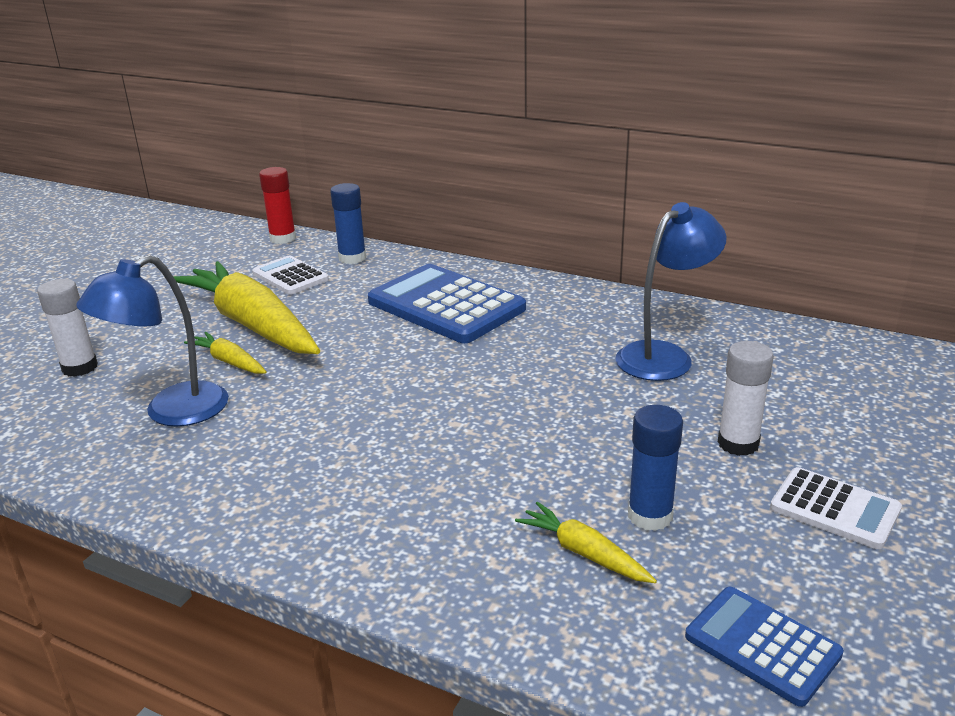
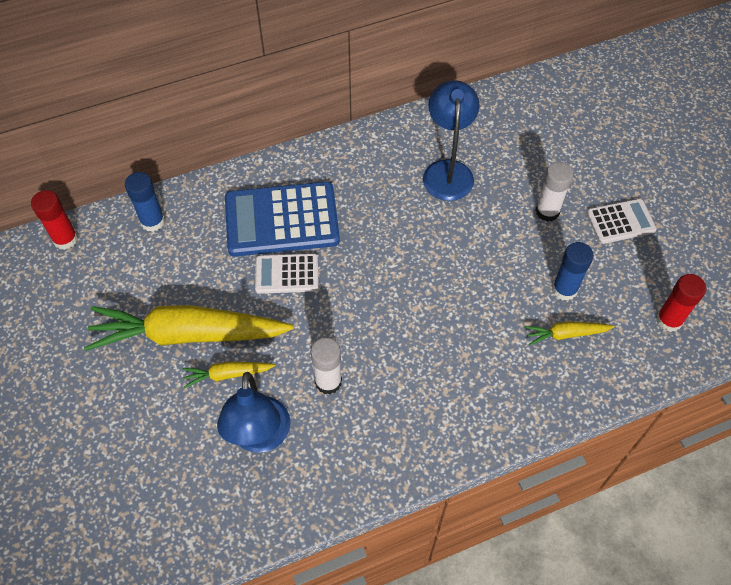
camera: 50 degrees left, 30 degrees up
white glue stick [37,279,98,377] -> white glue stick moved to [311,338,342,394]
white calculator [252,255,329,295] -> white calculator moved to [255,253,318,294]
blue calculator [685,587,844,707] -> red glue stick [656,274,706,332]

